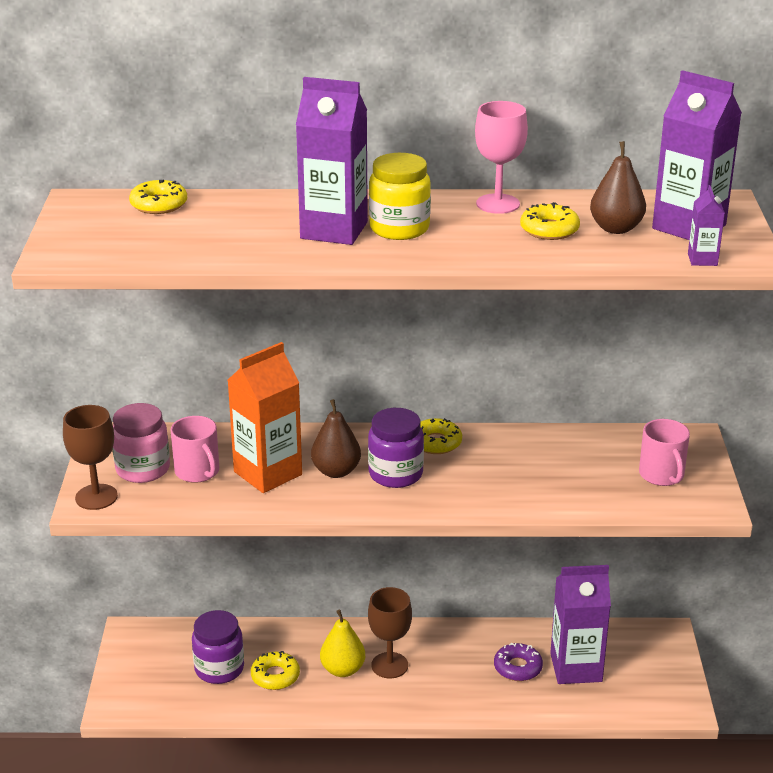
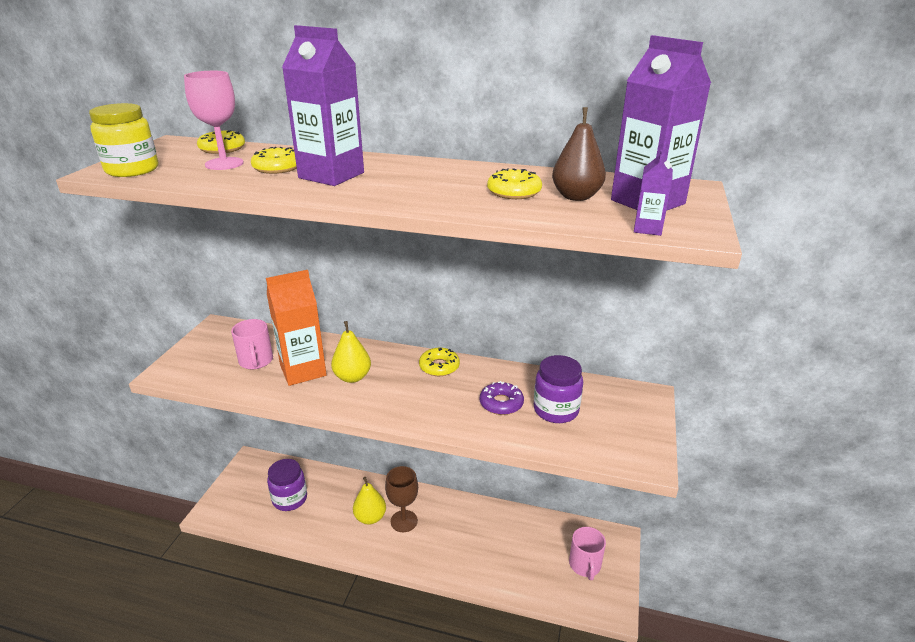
camera: 15 degrees right, 0 degrees up
brown goblet [63,405,118,510] -> none
pink jar [113,403,170,483] -> none
yellow donut [251,651,300,690] -> yellow donut moved to [251,147,297,174]
brown pear [311,399,361,478] -> yellow pear [331,321,371,383]
purple jar [368,408,424,488] -> purple jar moved to [534,355,583,423]
yellow jar [369,153,431,240] -> yellow jar moved to [89,103,158,177]
pink goblet [475,101,528,214] -> pink goblet moved to [184,71,244,170]
purple donut [494,643,543,681] -> purple donut moved to [480,381,524,415]
purple carton [550,565,611,684] -> none
pink mug [639,419,690,486] -> pink mug moved to [569,527,606,580]

